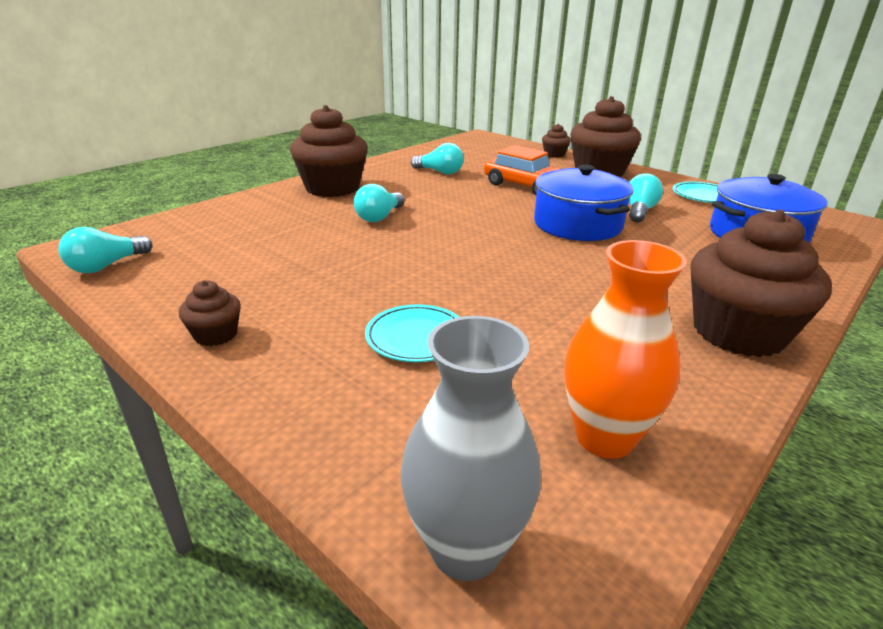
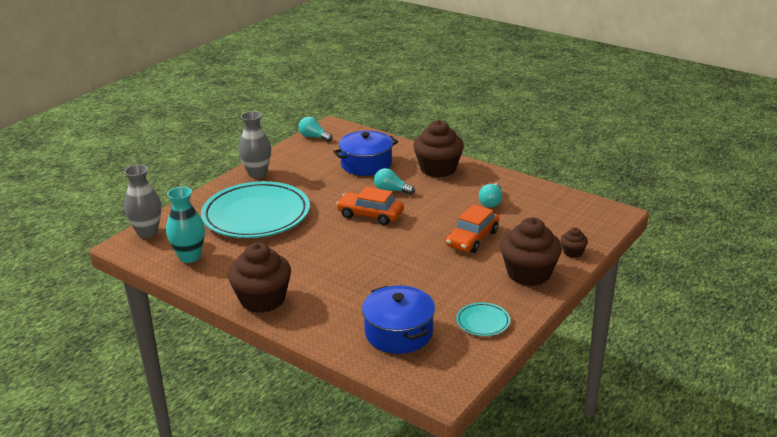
camera: 85 degrees right, 0 degrees up
brown cupcake [179,280,241,346] -> grey vase [238,111,271,178]
turquoise plate [365,304,459,362] -> turquoise plate [201,181,310,238], size x2.41
blue pot [534,165,633,241] -> blue pot moved to [333,131,398,176]
orange vase [564,240,687,459] -> turquoise vase [166,187,205,263]
turquoise light bulb [629,173,663,222] -> none
none -> orange car [336,187,404,225]

